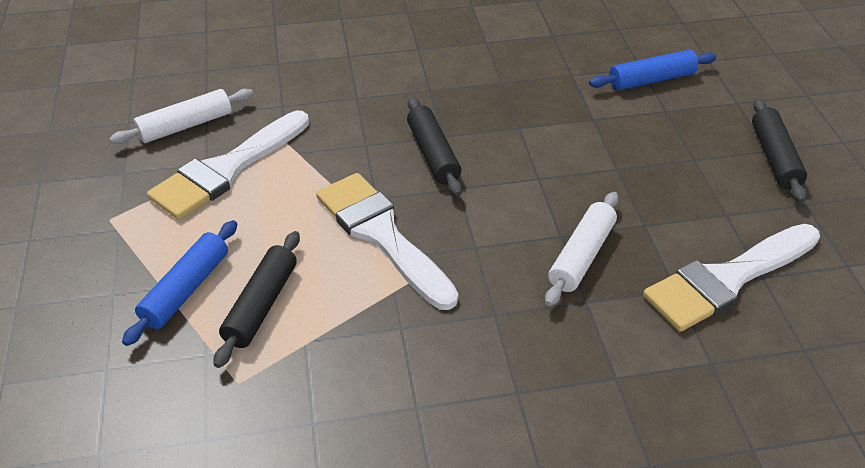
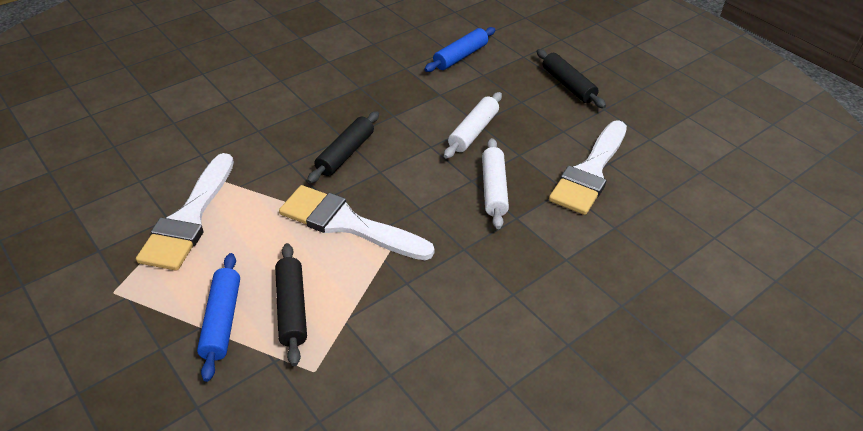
camera: 30 degrees left, 0 degrees up
white rolling pin [109,89,253,144] -> white rolling pin moved to [444,92,502,159]
black rolling pin [407,97,462,196] -> black rolling pin turned 75 degrees clockwise [307,111,379,184]

